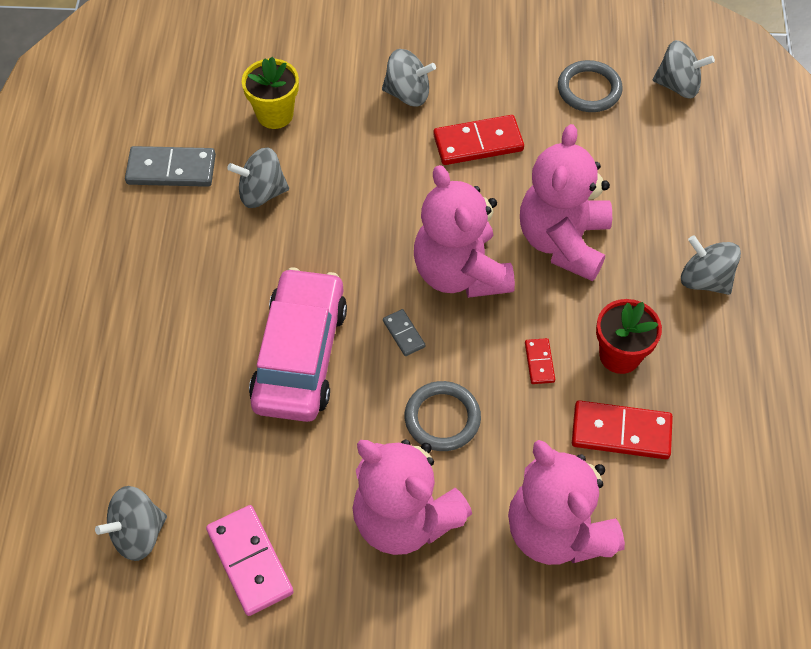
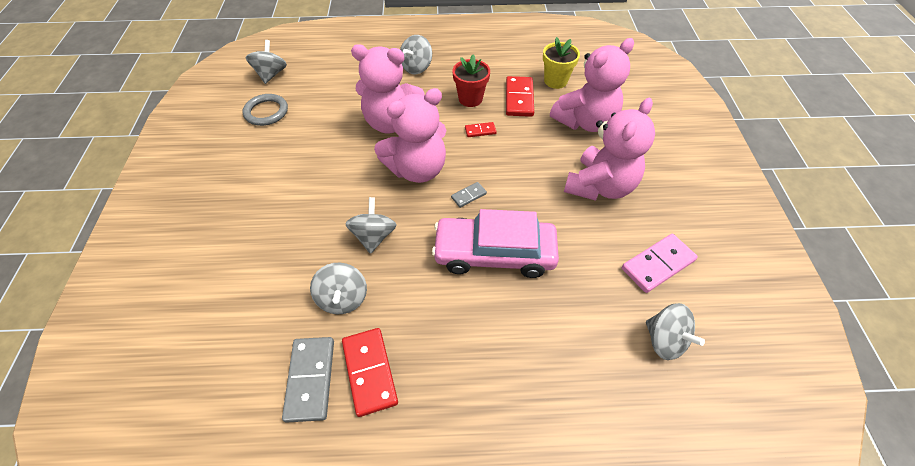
camera: 95 degrees left, 5 degrees down
yellow flower pot [242,57,299,129] -> yellow flower pot moved to [543,37,580,89]
grey spinning top [382,49,436,107] -> grey spinning top moved to [345,197,397,254]
grey ring [405,381,481,451] -> none
red domino [433,115,524,165] -> red domino moved to [342,328,398,417]

